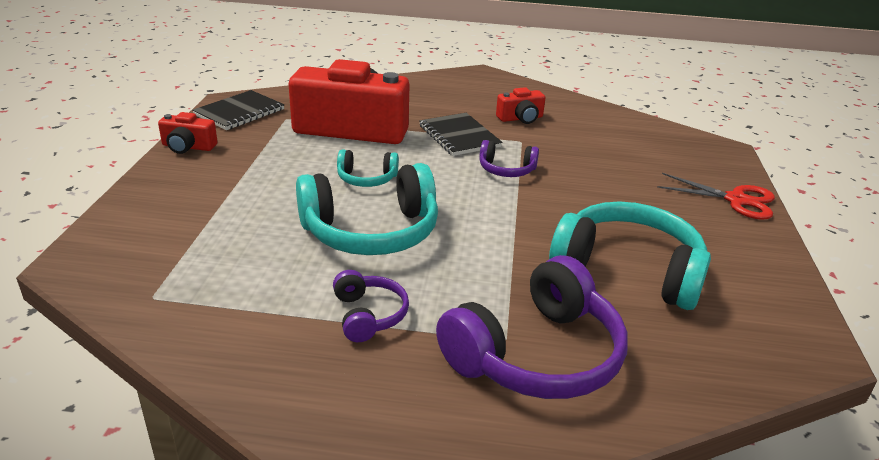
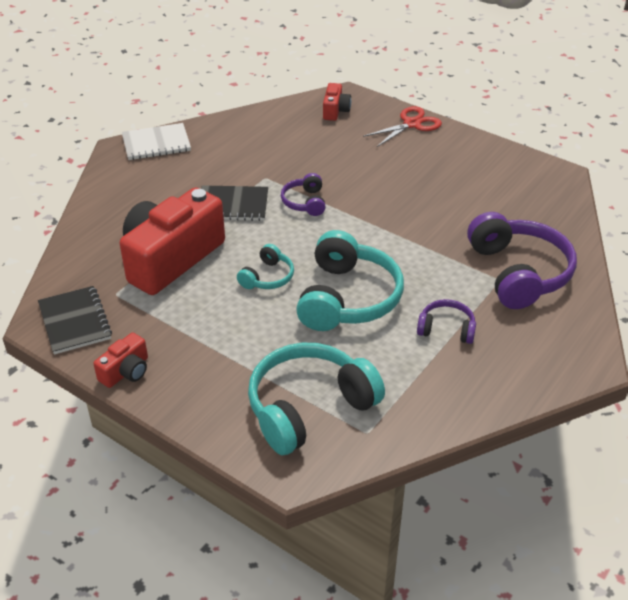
camera: 60 degrees left, 10 degrees up
purple headphones [479,140,539,177] -> purple headphones turned 135 degrees clockwise [281,173,326,216]
red camera [496,87,545,124] -> red camera moved to [323,83,351,121]
turquoise headphones [549,202,711,310] -> turquoise headphones moved to [248,343,385,455]
none -> white notebook [122,123,191,160]

